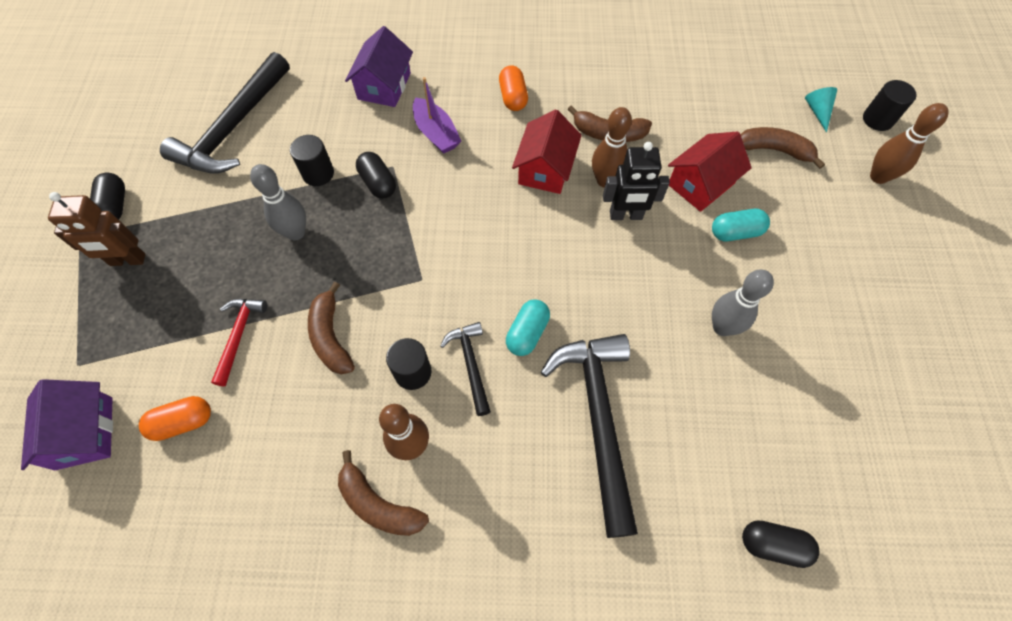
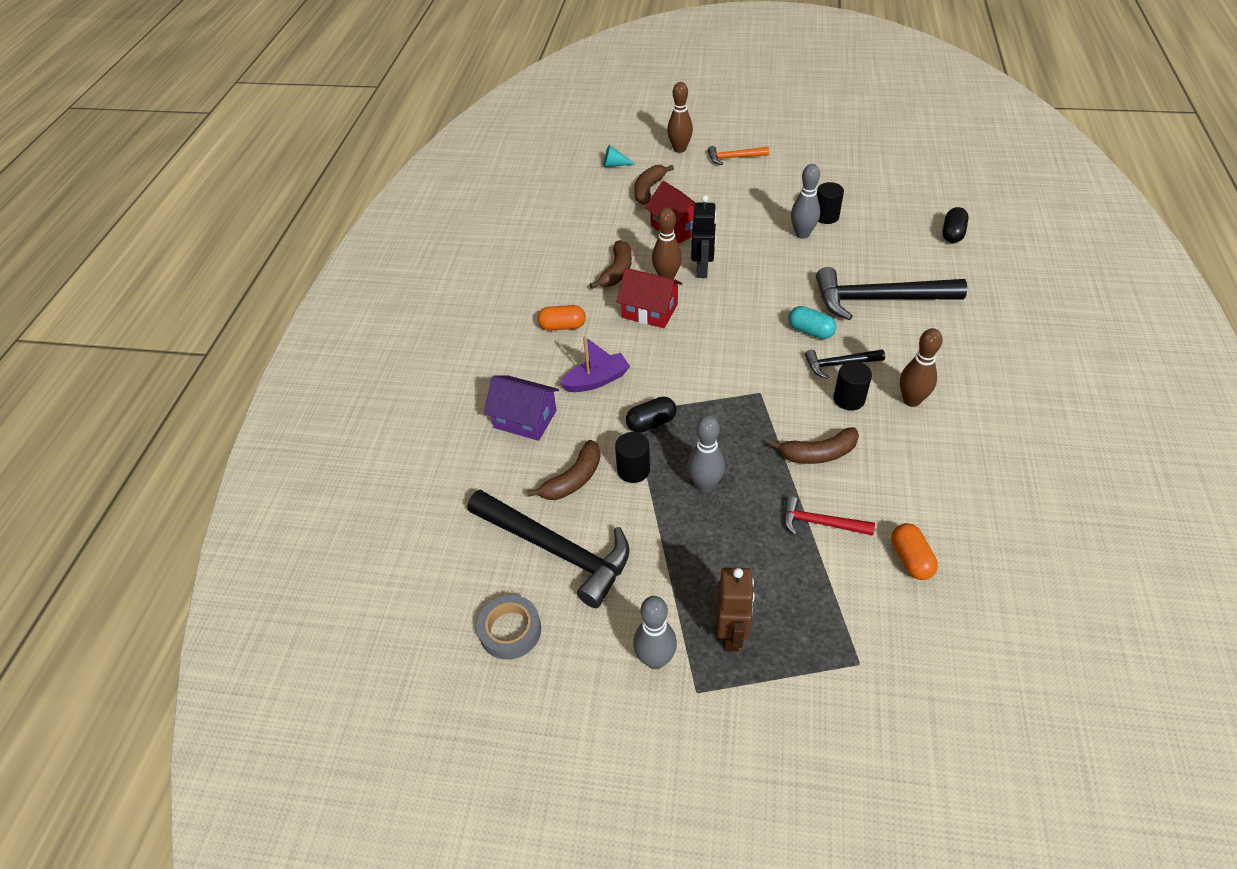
camera: 80 degrees left, 15 degrees down
purple house [21,379,113,470] -> none
black capsule [90,173,125,220] -> grey bowling pin [633,596,677,669]
brown banana [338,450,429,536] -> brown banana moved to [527,440,601,500]
turquoise capsule [712,209,770,241] -> none
black cylinder [863,80,917,131] -> black cylinder moved to [817,182,844,224]
none -> grey tape [477,595,541,660]
none -> orange hammer [708,146,769,165]

